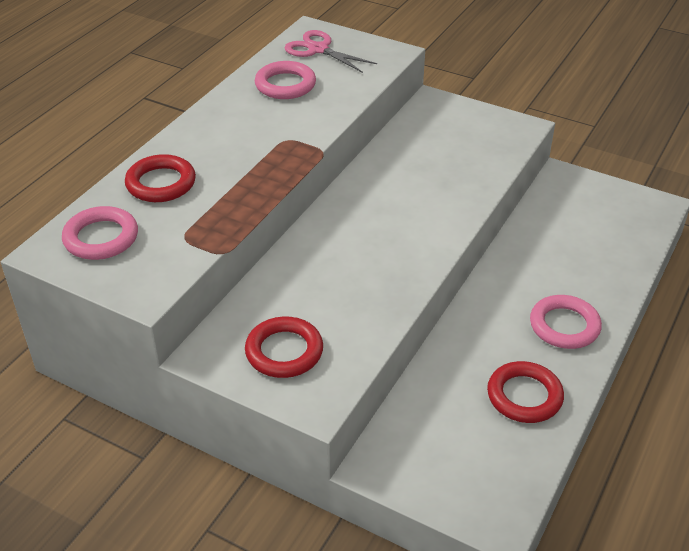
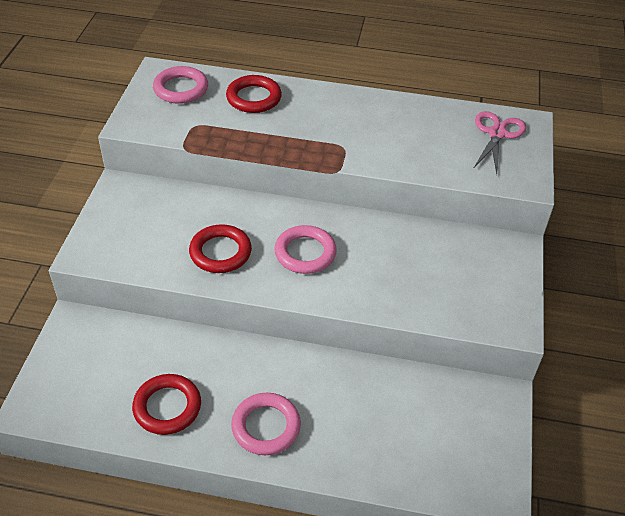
camera: 70 degrees right, 5 degrees up
red ring [245,317,323,378] -> red ring moved to [189,224,252,273]
pink ring [255,61,316,99] -> pink ring moved to [274,225,337,274]

